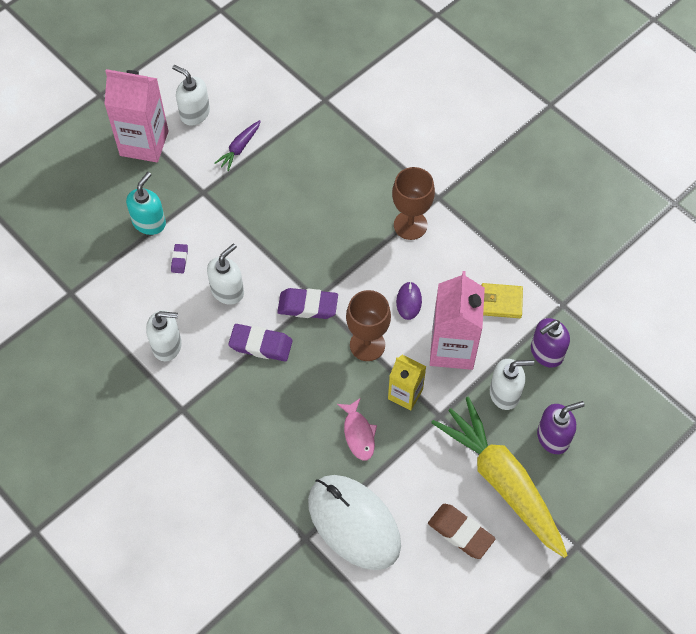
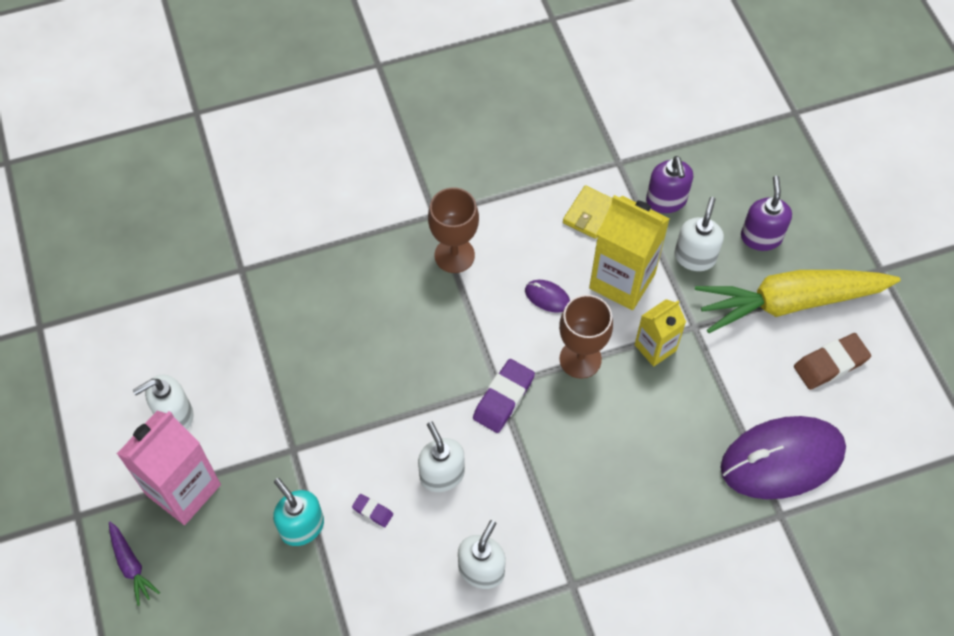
camera: 65 degrees left, 0 degrees up
purple carrot [214,120,261,171] -> purple carrot moved to [109,522,160,606]
purple eraser [229,324,293,361] -> none
white mouse [308,475,401,570] -> purple mouse [721,416,846,499]
pink fish [337,398,377,461] -> none
pink carton [430,271,485,370] -> yellow carton [589,195,670,310]

